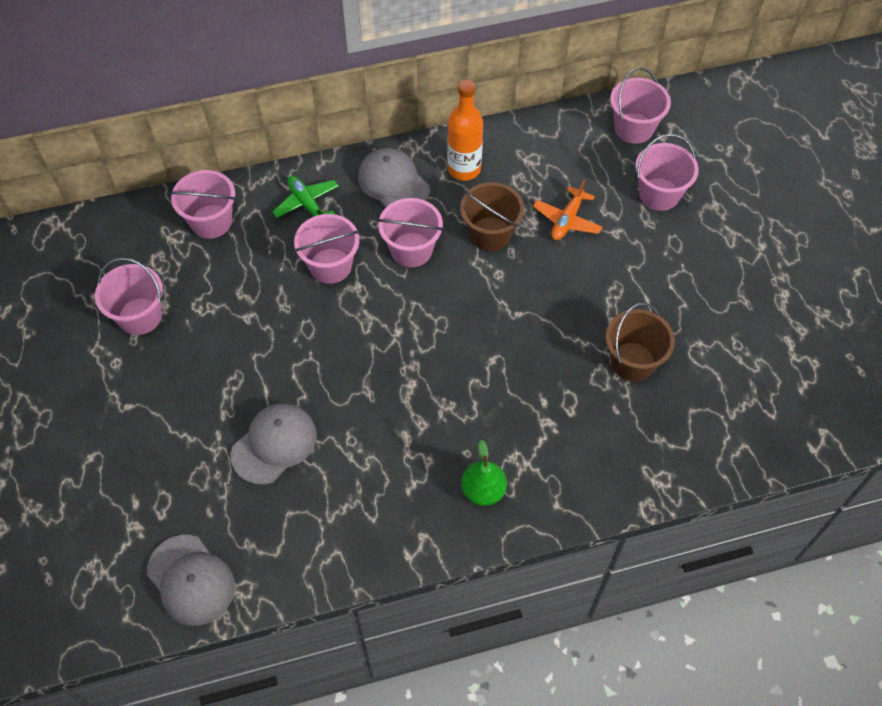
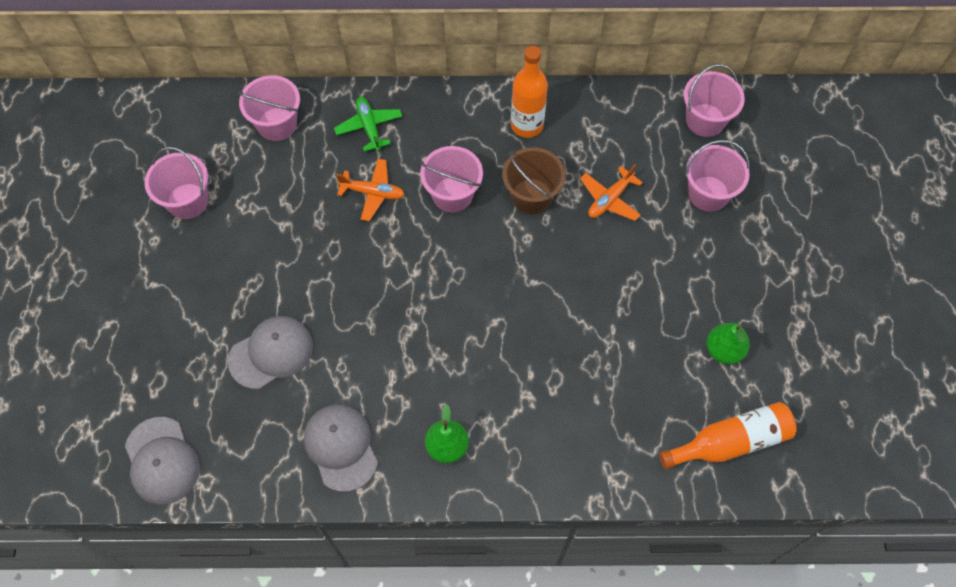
camera: 15 degrees right, 5 degrees up
pink bucket [294,214,359,284] -> orange plane [336,159,405,221]
grey cap [358,148,430,207] -> grey cap moved to [304,404,378,492]
brown bucket [606,303,675,381] -> none
none -> orange bottle [659,402,797,469]
none -> green pear [707,323,750,364]

